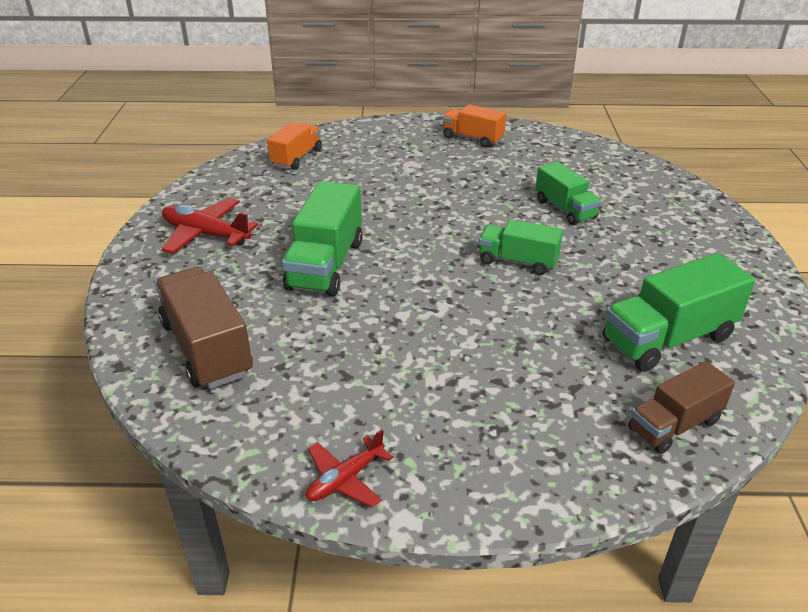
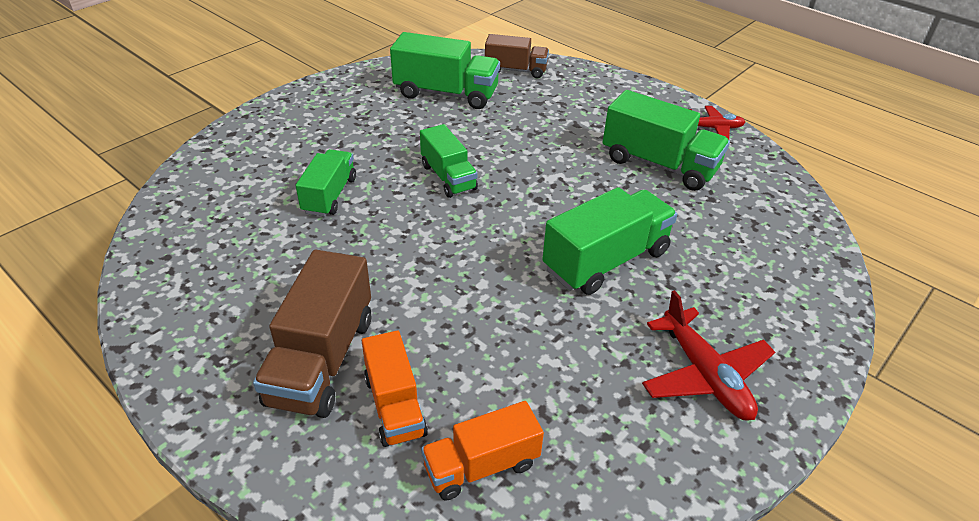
camera: 140 degrees left, 5 degrees up
brown truck [155,267,253,389] -> brown truck moved to [253,250,371,418]
orange truck [442,104,506,148] -> orange truck moved to [362,331,428,447]
none -> green truck [603,90,730,191]

